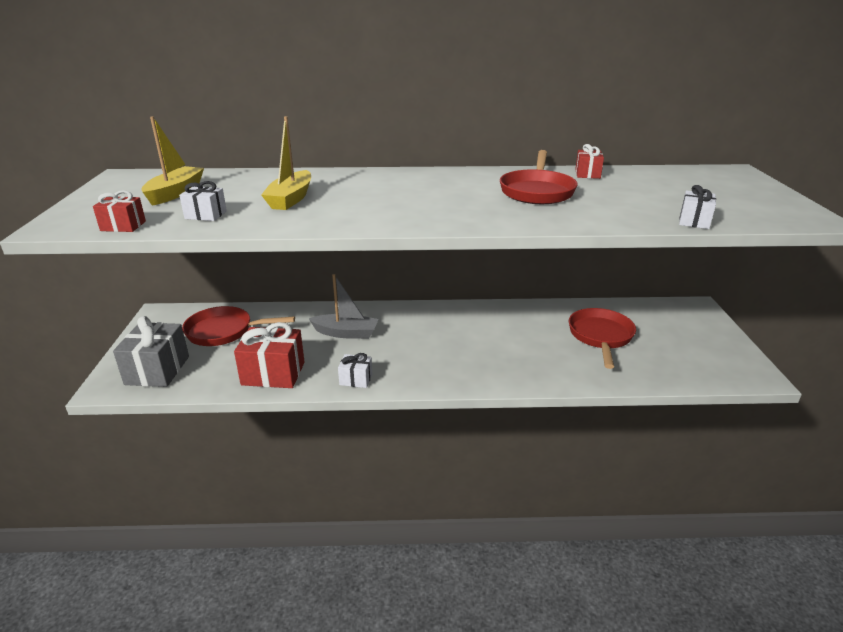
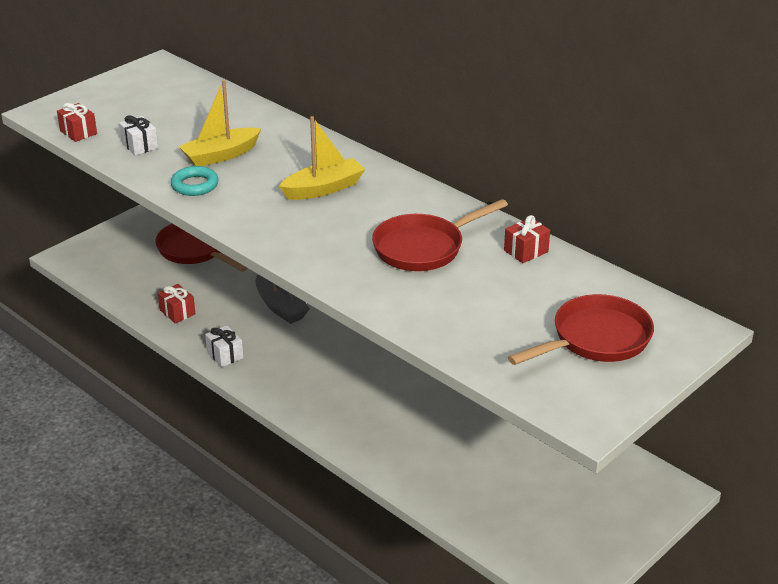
camera: 45 degrees right, 5 degrees up
grey gift [113,316,189,387] -> none
yellow boat [141,116,204,206] -> yellow boat moved to [279,116,365,200]
red gift [234,322,305,388] -> red gift [158,284,195,323], size x0.53
red pan [569,308,636,369] -> red pan moved to [508,294,654,365]
white gift [679,185,716,229] -> none
none -> turquoise ring [171,166,219,196]

